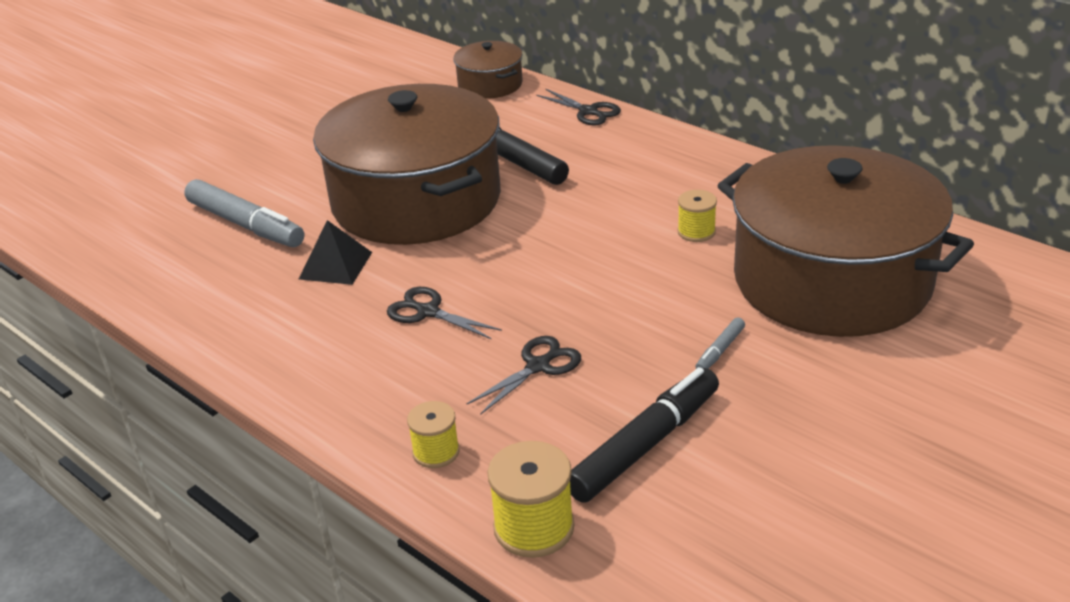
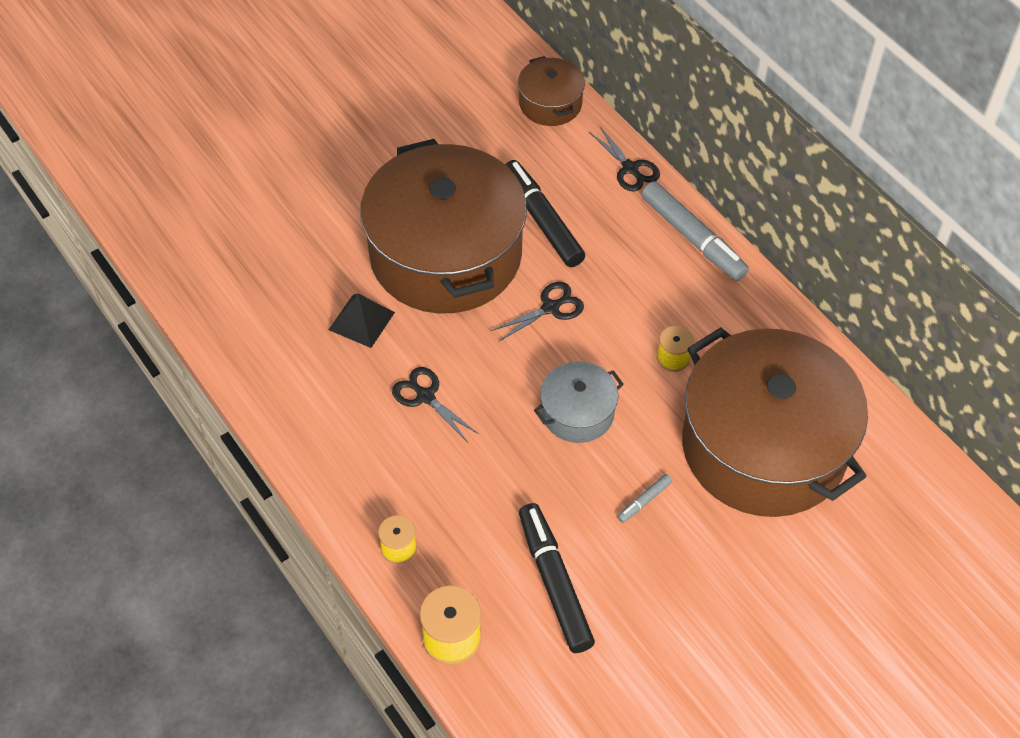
camera: 10 degrees right, 20 degrees up
grey marker [184,179,304,247] -> grey marker moved to [641,181,749,281]
black scissors [466,336,581,415] -> black scissors moved to [491,282,584,342]
black marker [570,367,719,503] -> black marker turned 75 degrees counterclockwise [519,503,595,653]
none -> grey pot [534,361,624,443]

